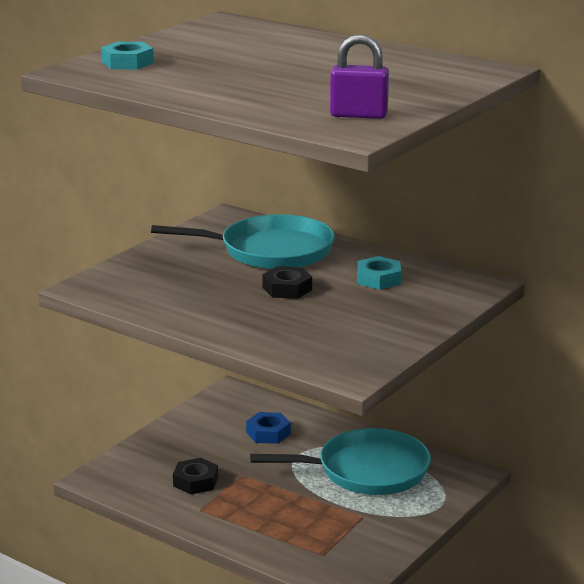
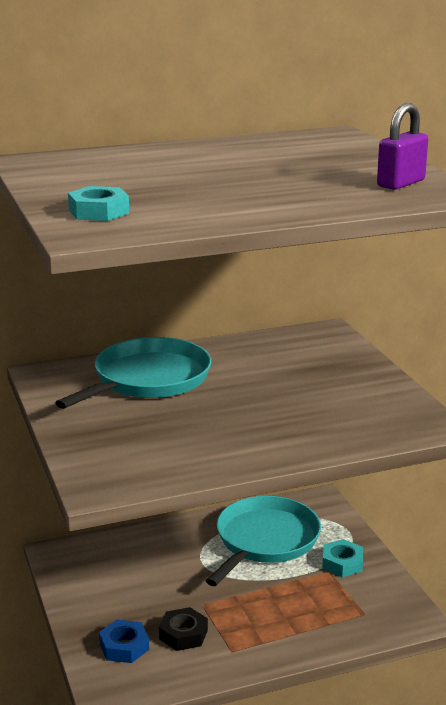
camera: 55 degrees left, 0 degrees up
blue nut [246,412,291,444] -> blue nut moved to [99,620,149,663]
black nut [262,266,312,299] -> none
turquoise nut [357,256,401,290] -> turquoise nut moved to [322,539,363,577]

